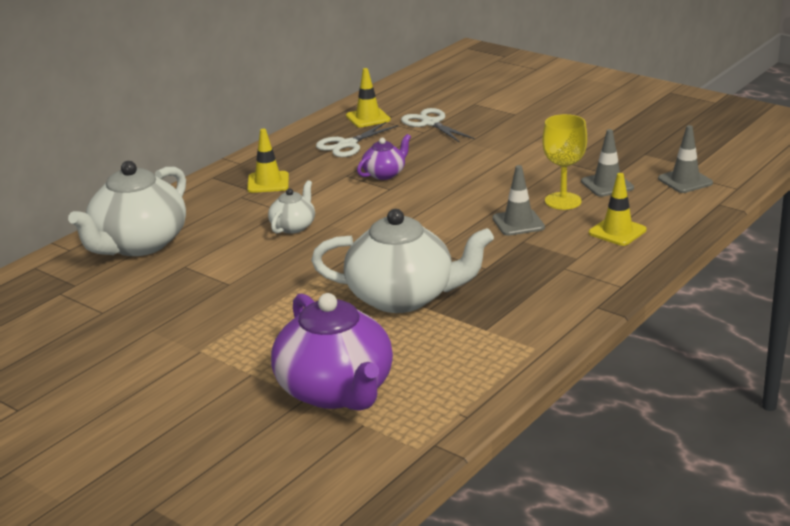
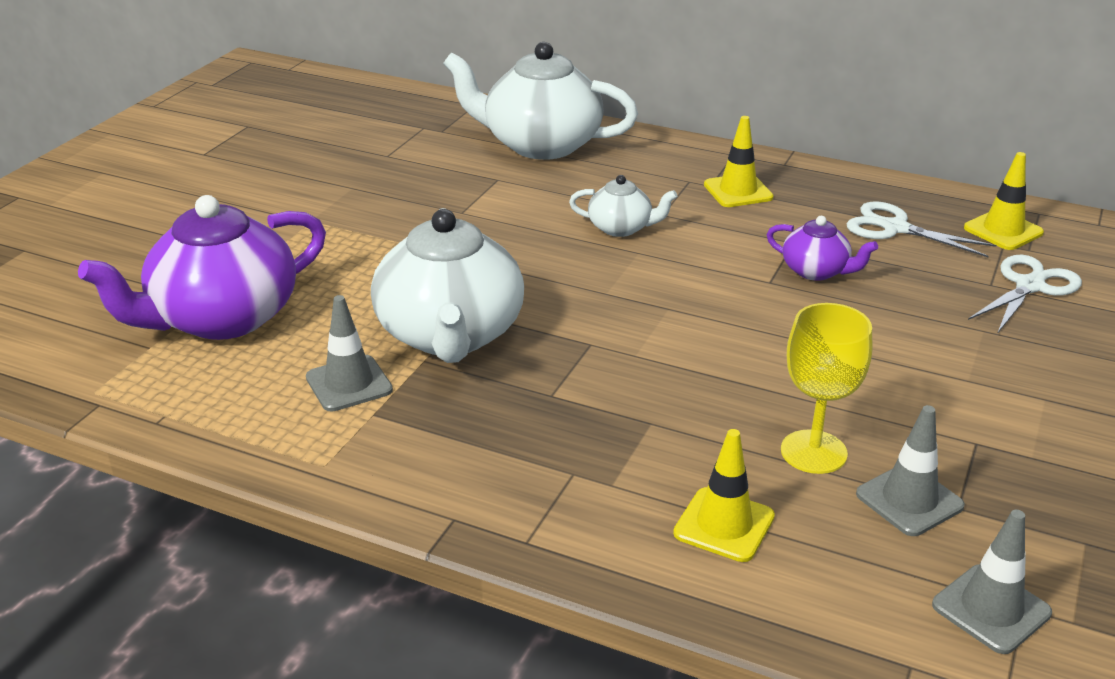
camera: 75 degrees right, 5 degrees up
grey traffic cone [492,165,545,236] -> grey traffic cone moved to [306,295,393,412]

